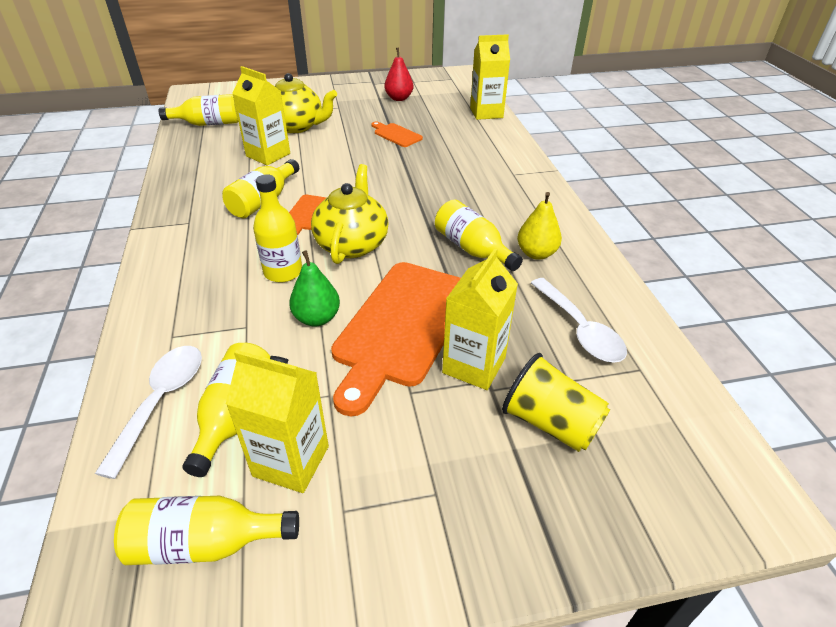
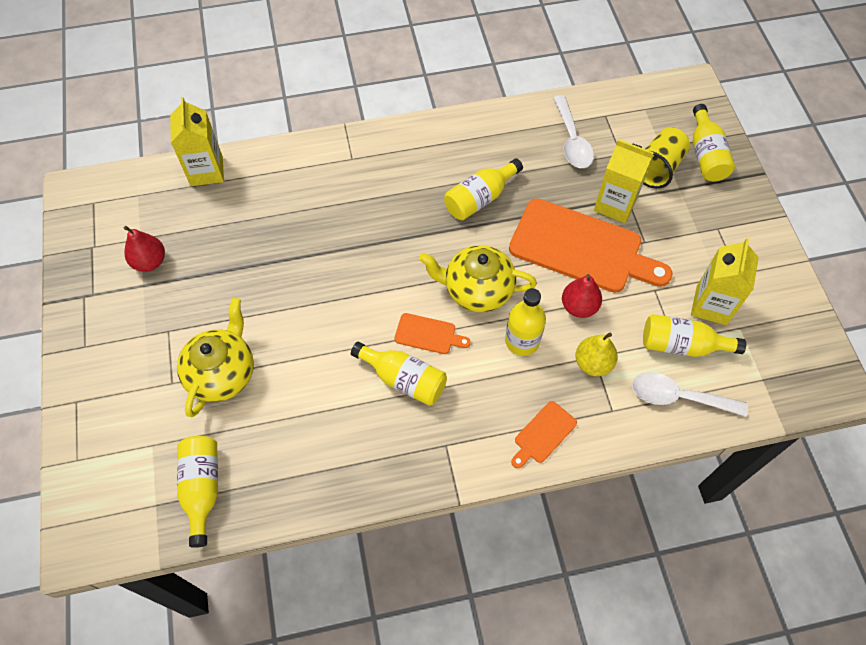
camera: 90 degrees left, 20 degrees up
yellow bottle [114,496,299,565] -> yellow bottle moved to [693,104,735,181]
yellow carton [232,66,290,166] -> none
green pear [289,250,340,326] -> red pear [562,274,602,318]
orange cutting board [371,122,423,147] -> orange cutting board moved to [511,401,577,468]
yellow pear [517,192,562,260] -> yellow pear moved to [575,333,618,376]
white spoon [531,278,627,363] -> white spoon turned 105 degrees clockwise [553,95,594,168]

